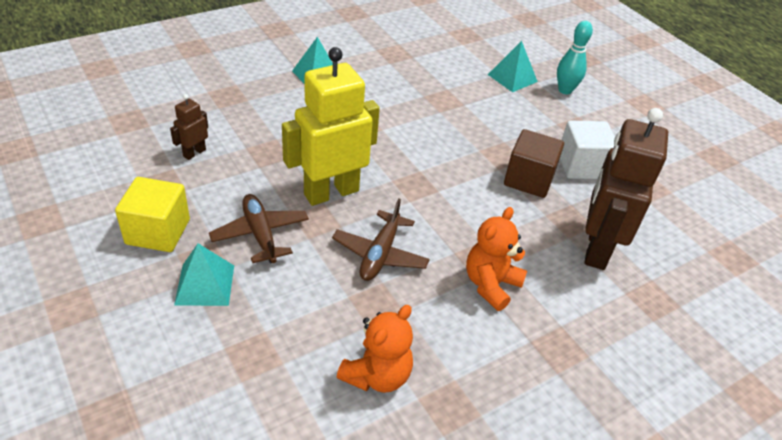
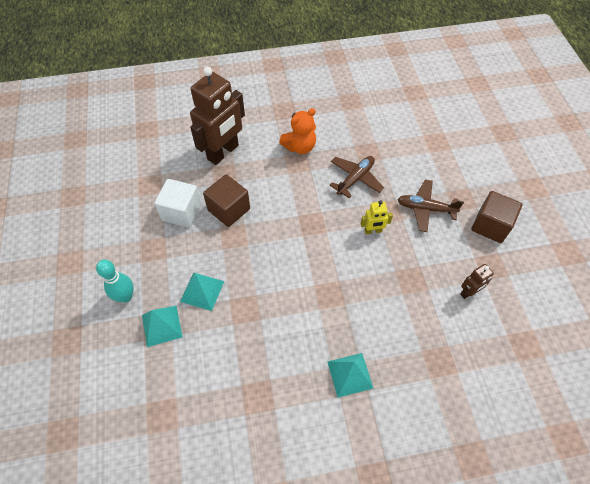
camera: 155 degrees left, 15 degrees up
yellow cube [115,177,190,252] -> brown cube [471,191,522,243]
turquoise pyramid [174,243,234,306] -> turquoise pyramid moved to [180,272,224,311]
brown plane [209,194,309,263] -> brown plane turned 105 degrees clockwise [398,179,464,232]
yellow robot [282,47,380,206] -> yellow robot [361,201,393,234], size x0.44
orange teddy bear [337,305,413,393] -> none

